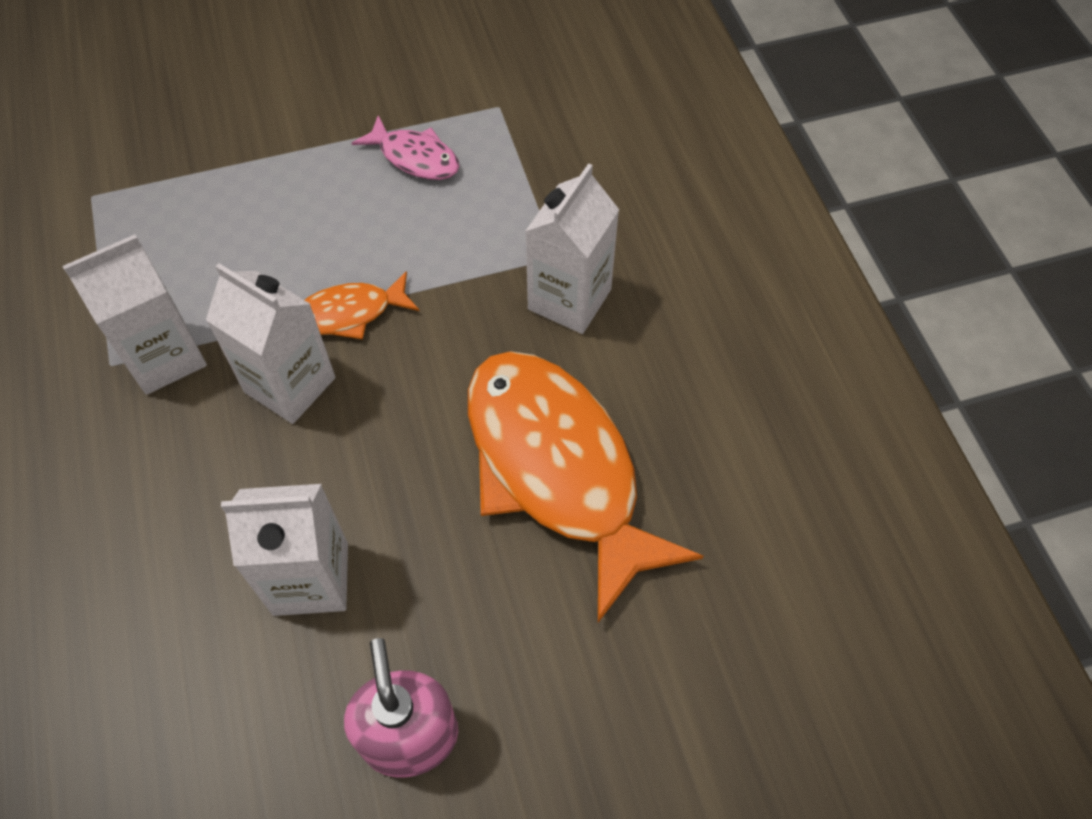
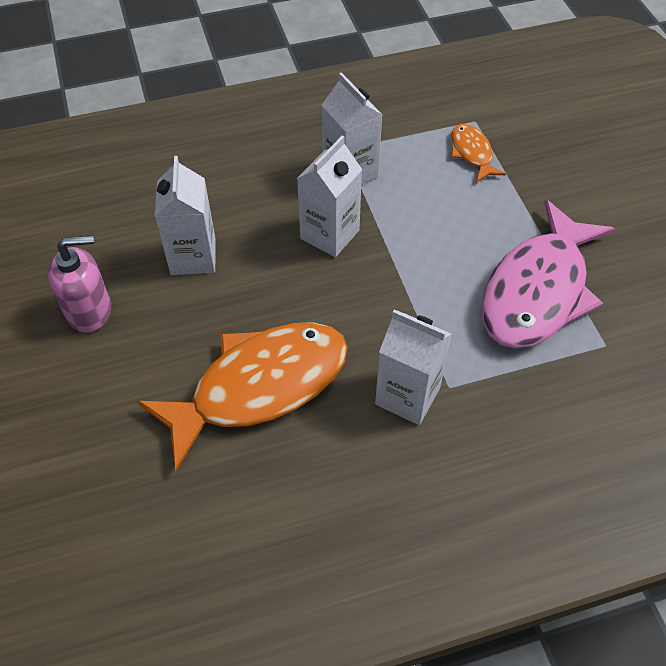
camera: 90 degrees right, 5 degrees down
orange fish [305,271,419,340] -> orange fish moved to [451,124,506,183]
pink fish [352,115,460,180] -> pink fish [481,199,615,349], size x2.19

